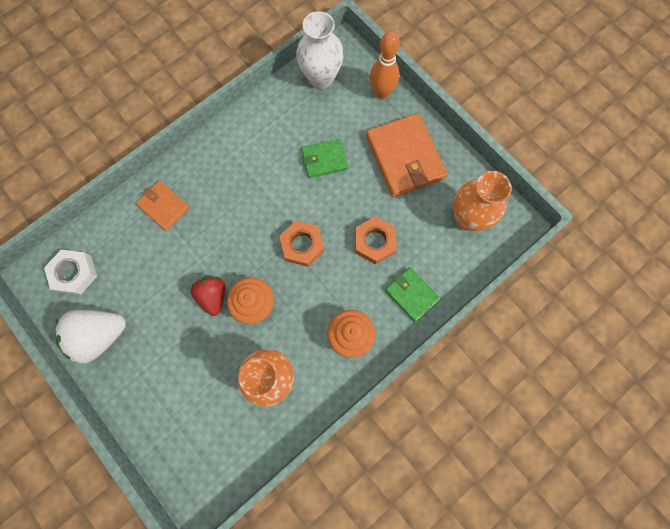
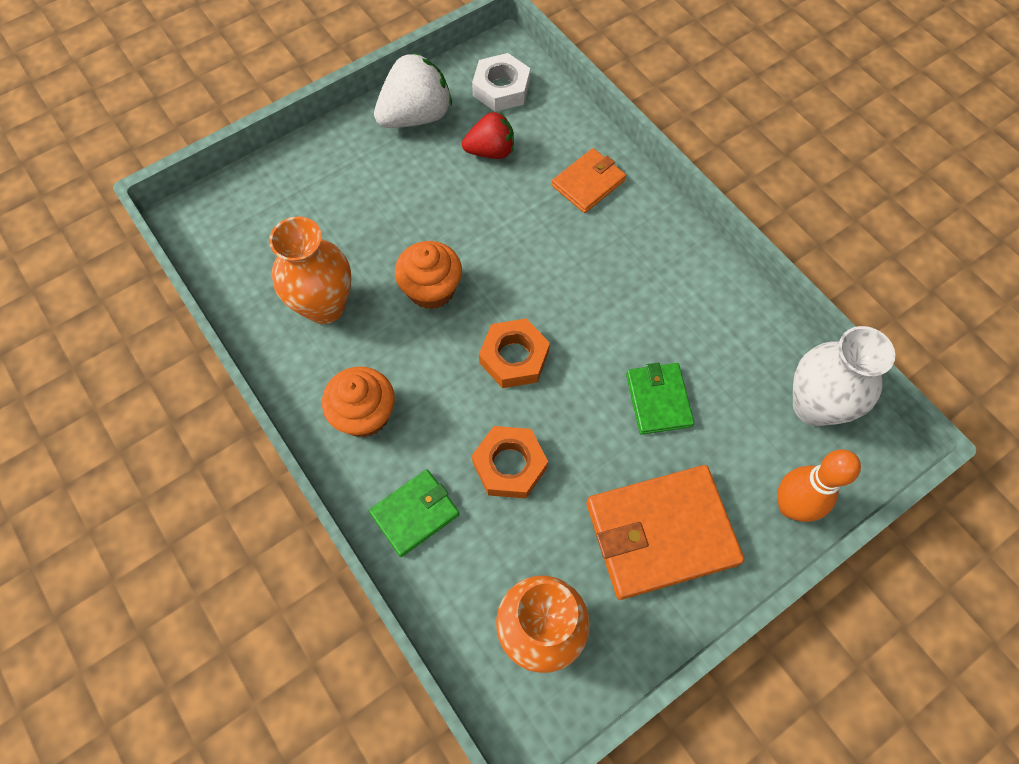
camera: 95 degrees right, 10 degrees down
white strawberry [55,310,126,363] -> white strawberry turned 75 degrees clockwise [374,52,452,128]
red strawberry [191,276,225,316] -> red strawberry moved to [462,112,514,159]

